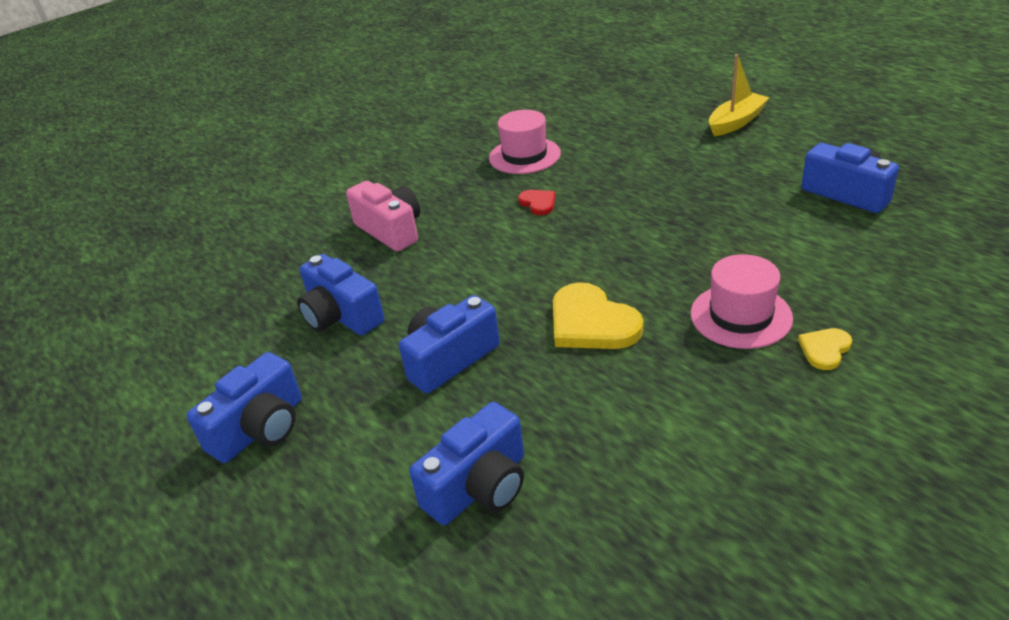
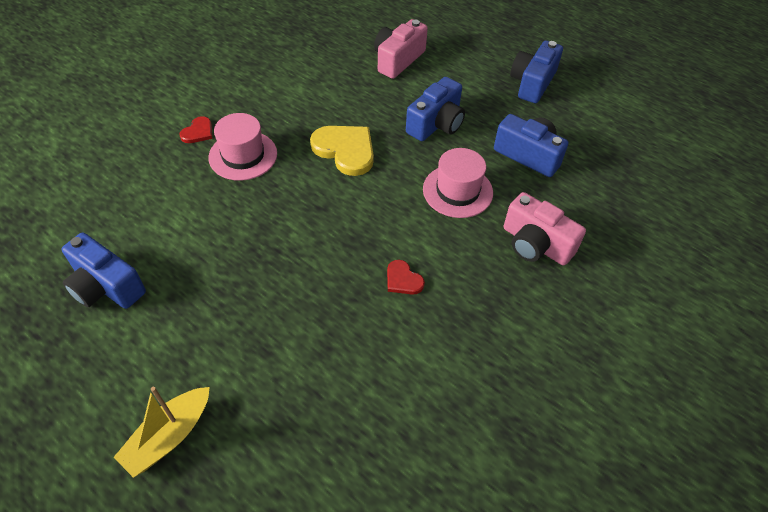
camera: 165 degrees right, 15 degrees up
blue camera [409,402,524,525] -> pink camera [374,19,428,79]
pink hat [489,110,561,174] -> pink hat moved to [423,148,493,218]
yellow heart [798,328,852,370] -> red heart [180,116,212,143]

